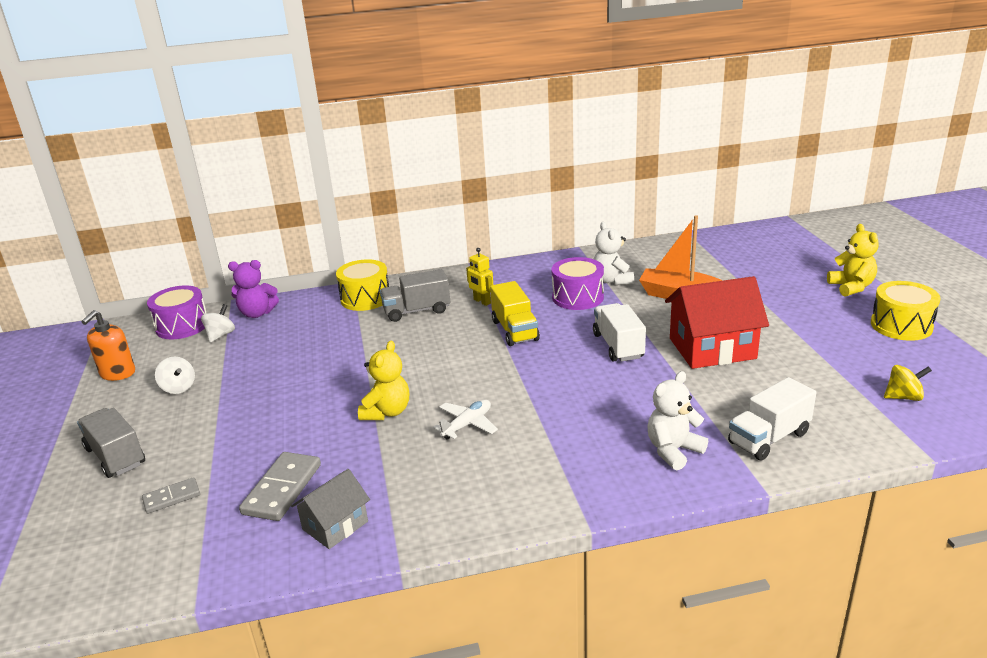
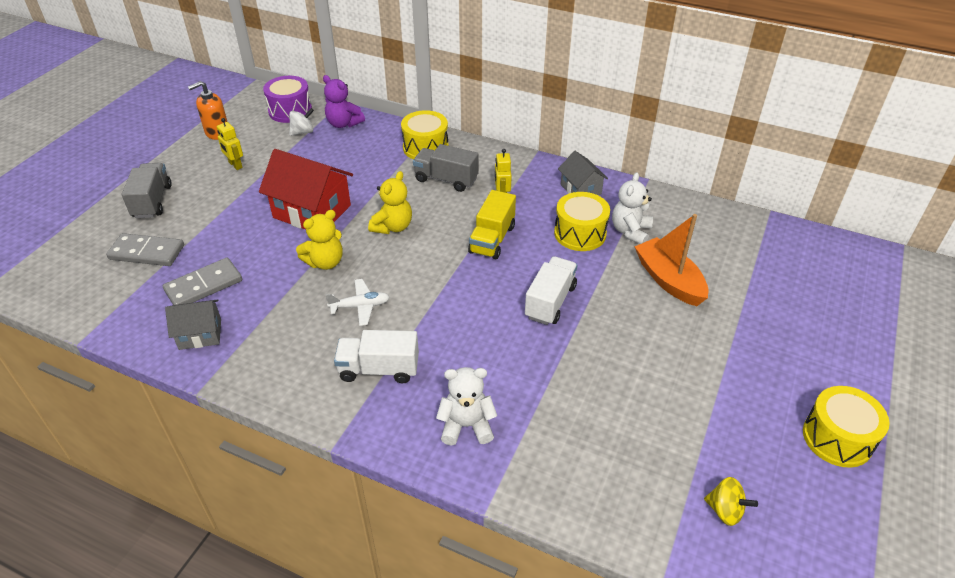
camera: 35 degrees right, 15 degrees up
grey domino [142,477,200,514] -> grey domino [106,233,184,266], size x1.69
white spinning top [155,357,195,394] -> yellow robot [217,118,243,170]
purple drum [551,257,604,310] -> yellow drum [554,192,610,251]
red house [665,276,769,369] -> red house moved to [259,149,353,230]
white truck [728,377,816,461] -> white truck moved to [334,330,419,383]
yellow teddy bear [827,224,879,297] -> yellow teddy bear moved to [368,171,412,234]
none -> grey house [558,151,608,195]

